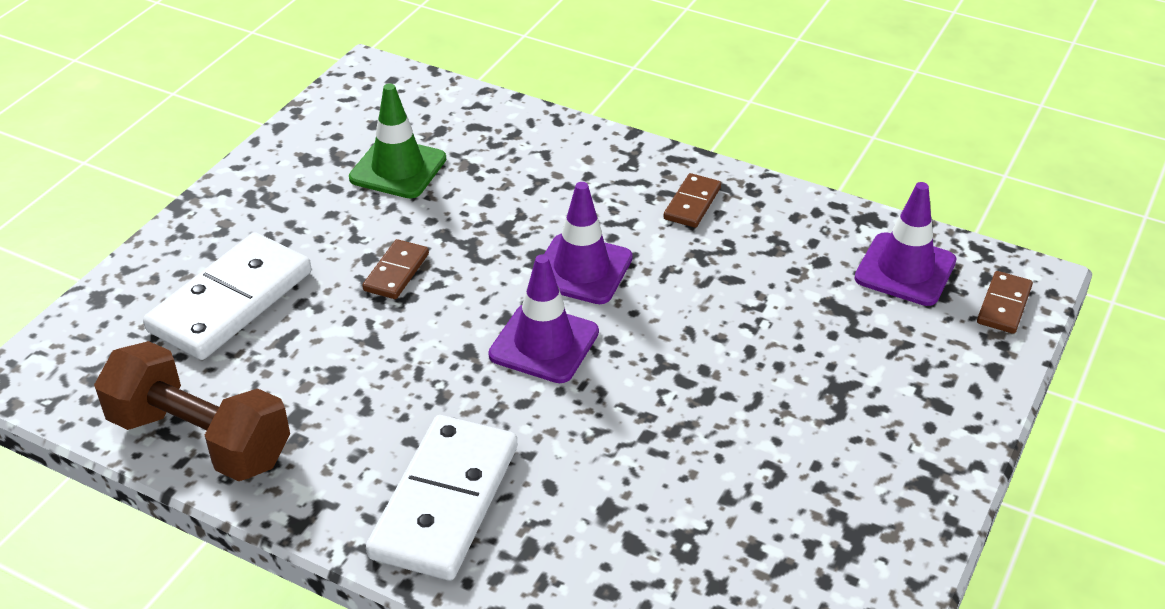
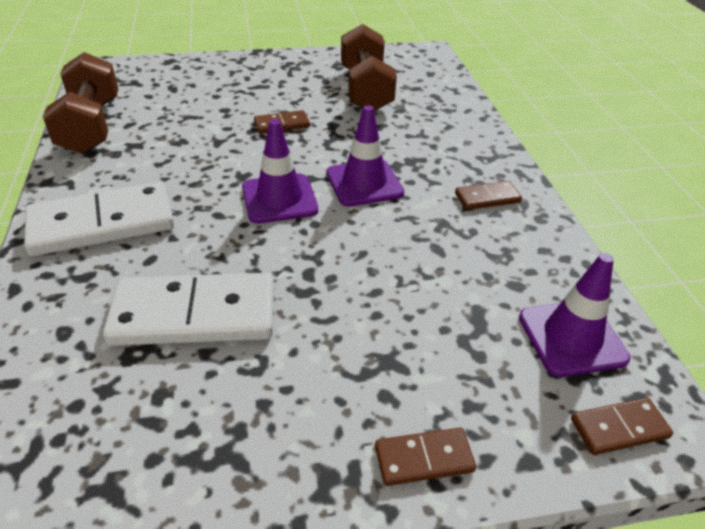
camera: 50 degrees right, 0 degrees up
white domino [143,232,312,360] -> white domino moved to [103,273,274,346]
green traffic cone [349,83,446,198] -> brown dumbbell [341,24,397,111]
none -> brown domino [375,428,476,486]

